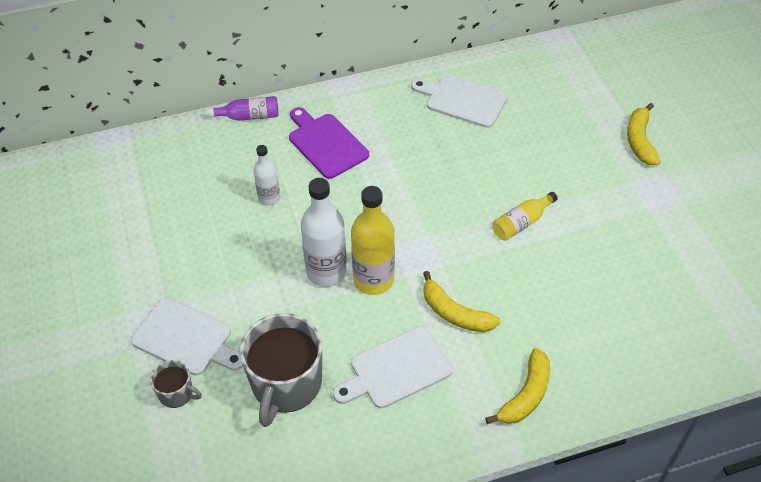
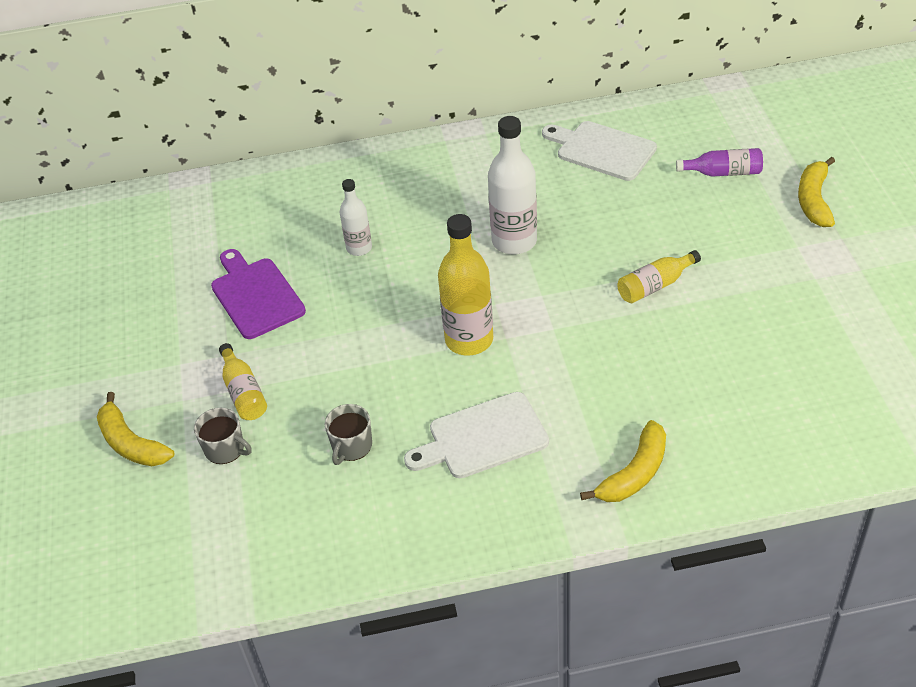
camera: 10 degrees right, 5 degrees down
white cutting board [131,298,243,376] -> yellow bottle [219,343,267,420]
purple bottle [208,96,279,121] -> purple bottle moved to [676,148,763,177]
grey mug [240,313,322,427] -> grey mug [325,404,372,465], size x0.49
purple cutting board [289,107,369,179] -> purple cutting board moved to [211,249,306,339]
white bottle [301,178,347,287] -> white bottle moved to [488,116,537,255]
yellow banana [423,271,500,332] -> yellow banana moved to [97,392,174,466]

